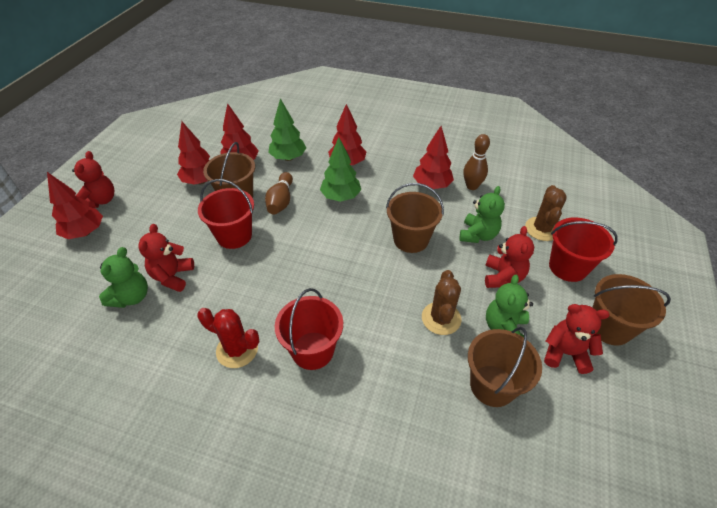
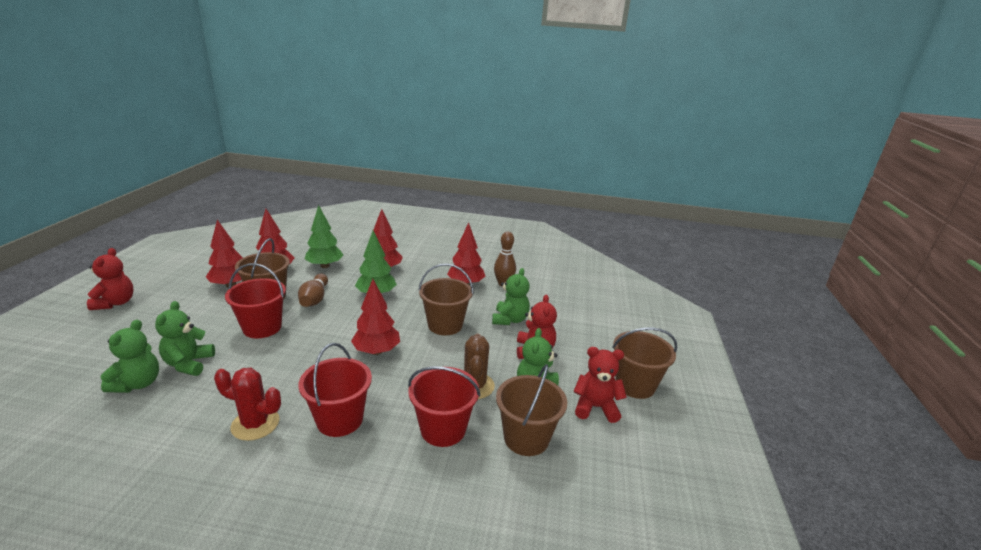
camera: 10 degrees left, 20 degrees down
red tree [47,172,103,239] -> red tree moved to [351,279,400,355]
red teddy bear [138,224,194,292] -> green teddy bear [155,301,215,376]
brown cactus [525,185,567,241] -> none
red bucket [549,217,618,282] -> red bucket moved to [408,366,480,447]

